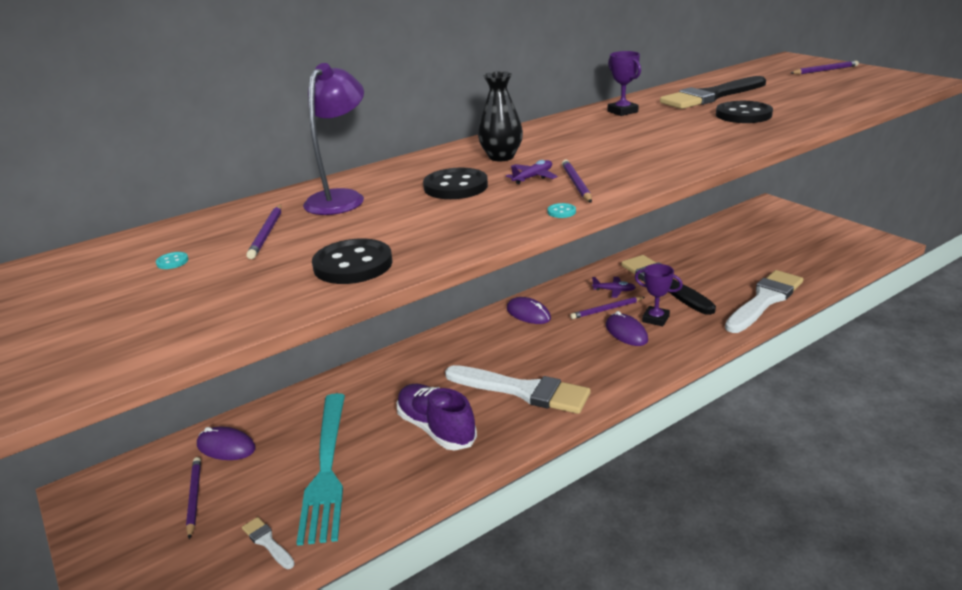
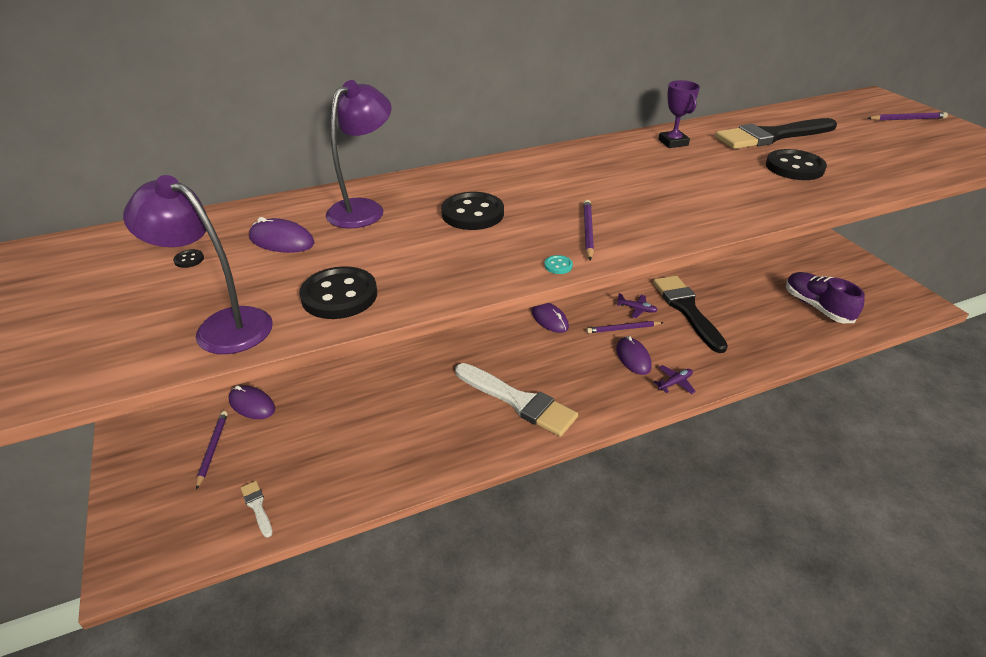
camera: 10 degrees right, 10 degrees up
turquoise button [156,252,188,269] -> black button [173,249,204,268]
purple pencil [246,205,282,259] -> purple mouse [249,217,314,253]
turquoise fork [296,393,345,546] -> none
purple shoe [397,384,477,450] -> purple shoe moved to [786,272,865,323]
black vase [478,71,523,161] -> none
purple plane [506,160,558,184] -> purple plane moved to [654,365,696,394]
purple trophy [635,264,683,326] -> none
white brush [725,270,803,333] -> none
none -> purple lamp [123,175,273,354]

